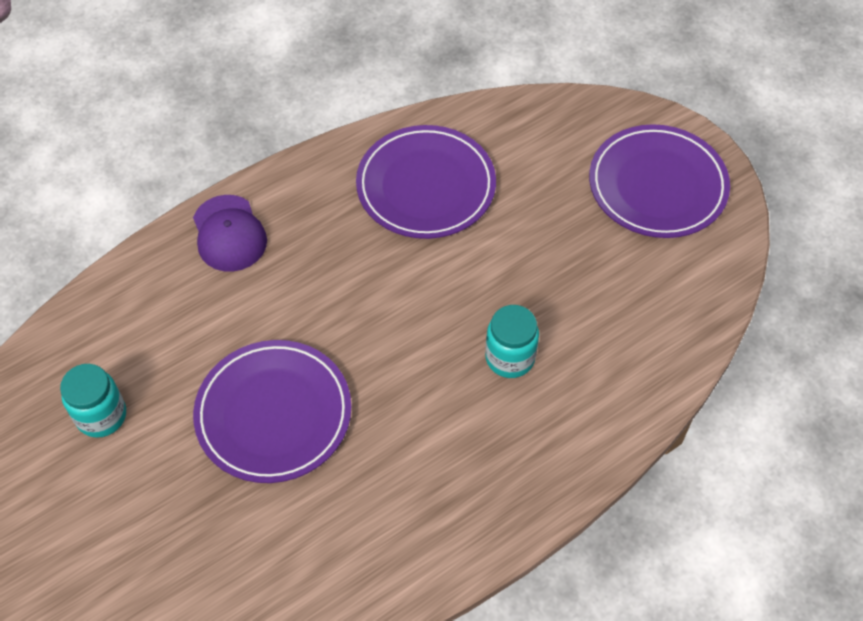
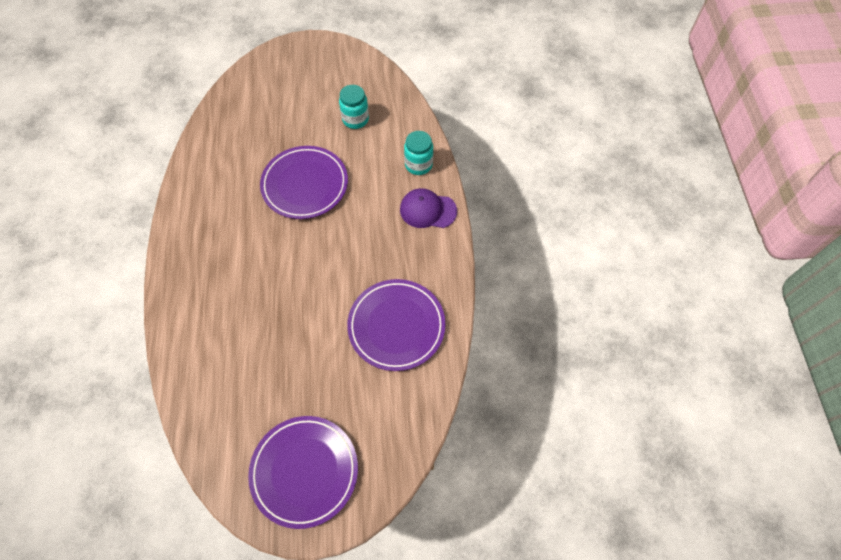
camera: 120 degrees right, 5 degrees up
turquoise jar [485,305,539,378] -> turquoise jar moved to [404,131,433,175]

